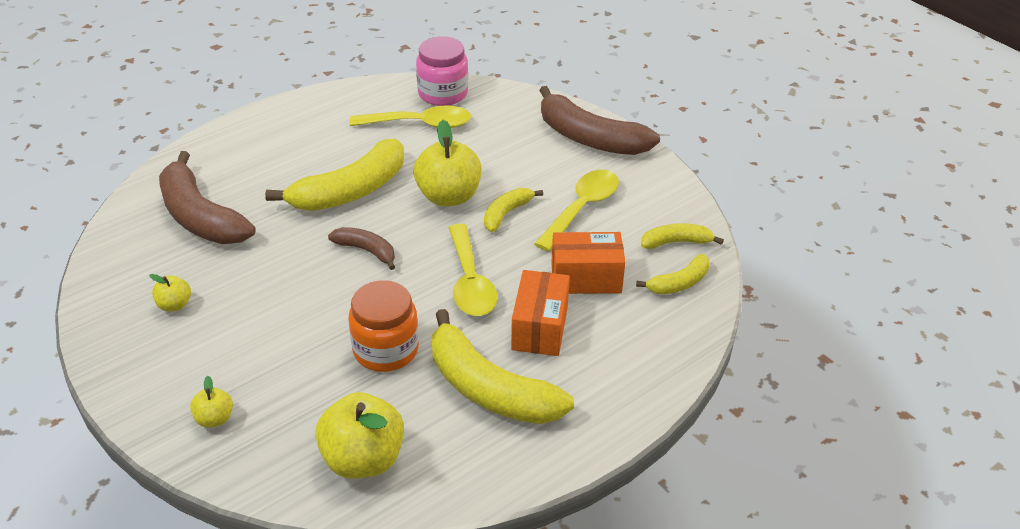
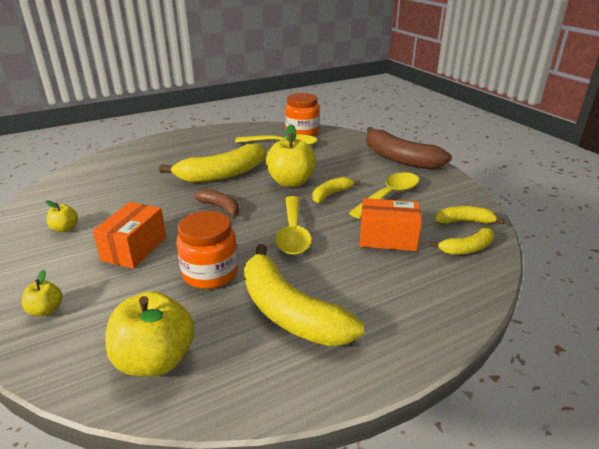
camera: 10 degrees right, 10 degrees down
brown banana [159,151,255,244] -> none
pink jar [416,36,468,106] -> orange jar [285,93,320,136]
orange box [511,270,570,356] -> orange box moved to [93,202,166,269]

